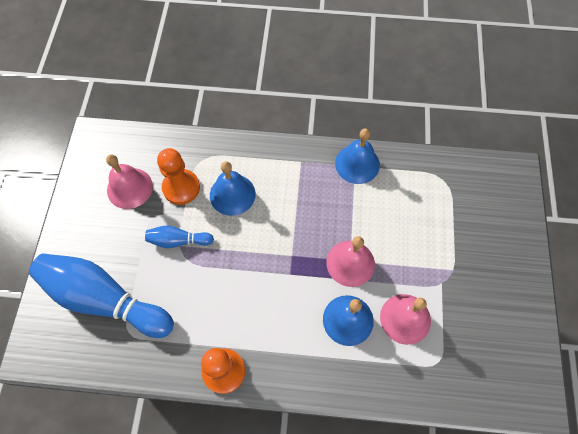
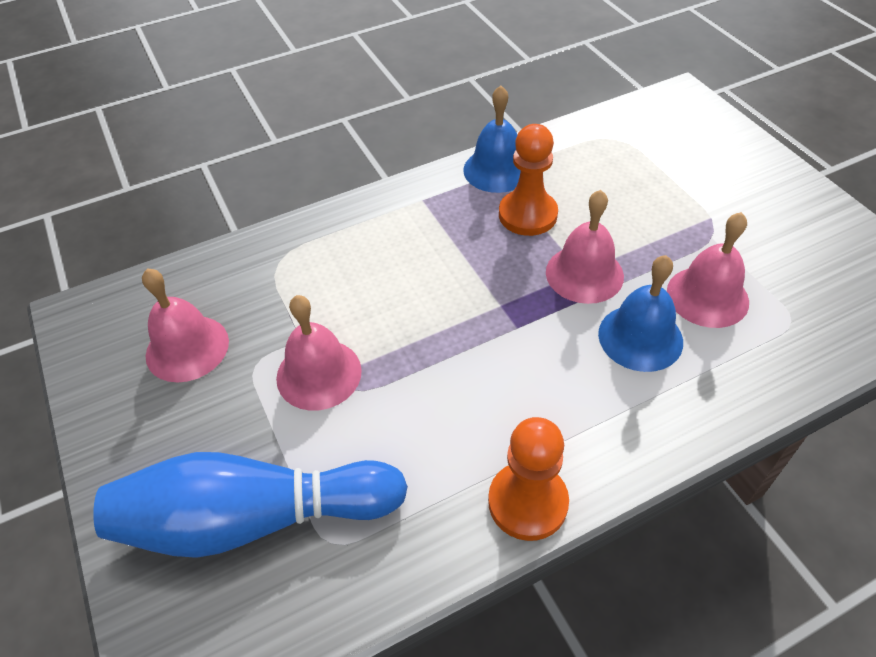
camera: 30 degrees left, 15 degrees down
blue bowling pin [145,225,214,248] -> pink bell [276,295,362,411]
orange pawn [157,148,200,205] -> orange pawn moved to [499,124,558,236]
blue bell [210,161,255,216] -> none

